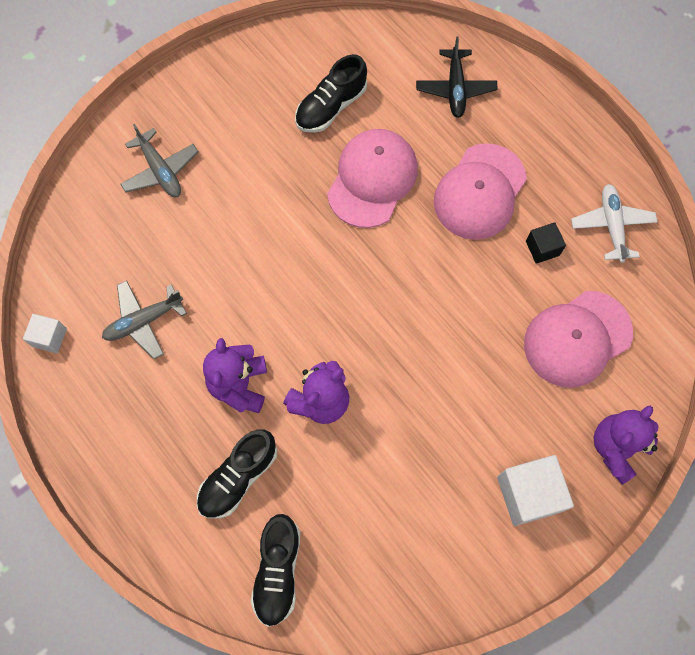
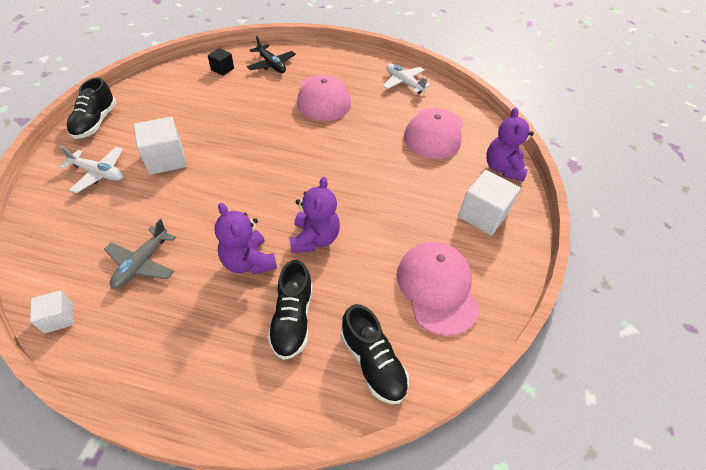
camera: 40 degrees left, 20 degrees down
grey plane [120,124,199,197] -> white plane [59,146,124,194]
black shoe [295,54,367,133] -> black shoe moved to [67,77,116,139]
pink cap [327,129,418,228] -> pink cap moved to [397,242,480,336]
black cube [526,222,566,264] -> black cube moved to [208,48,234,76]
none -> white cube [134,117,187,175]

